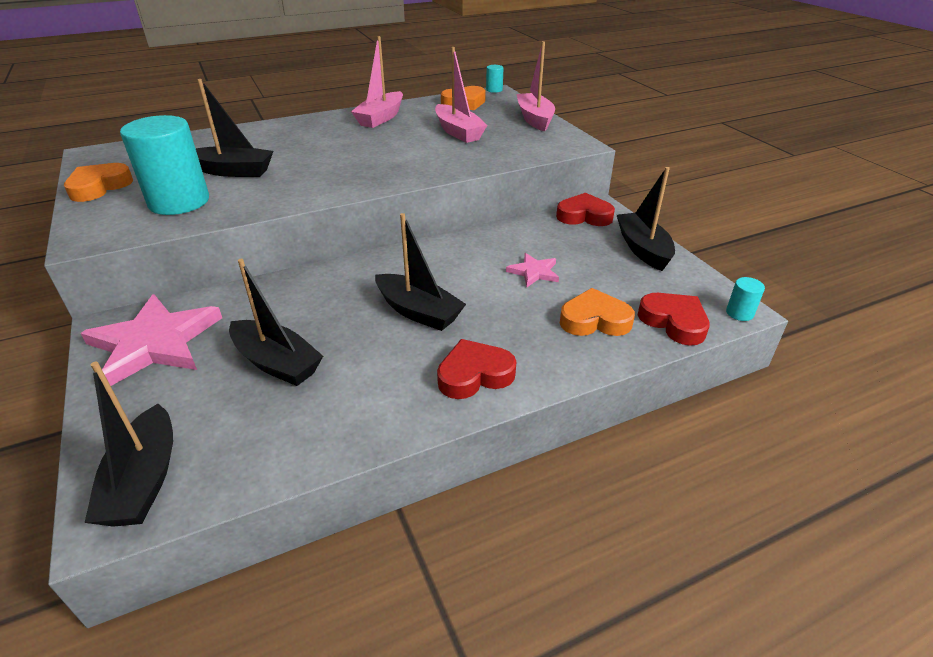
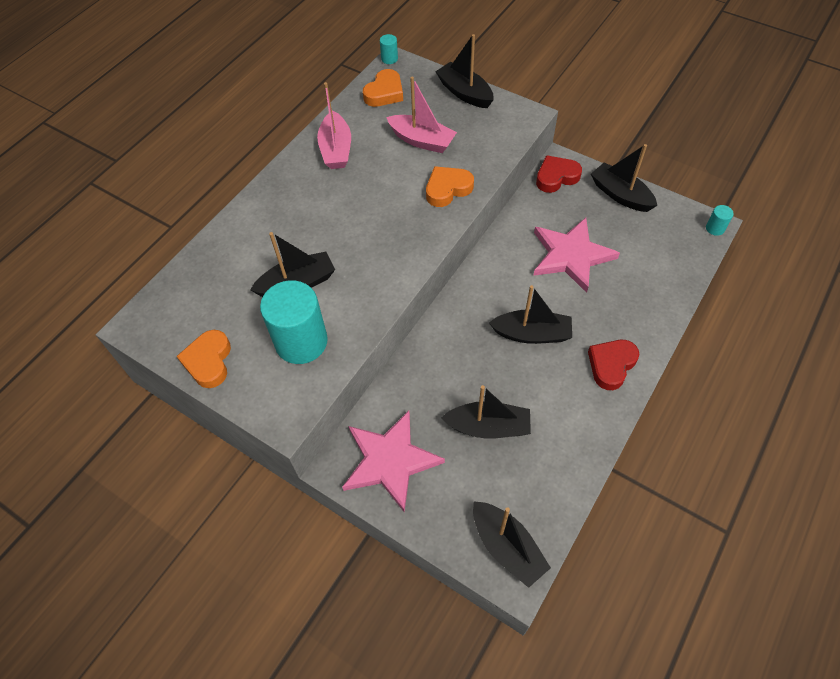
camera: 30 degrees left, 20 degrees up
pink star [506,253,559,287] -> pink star [533,218,620,293], size x2.06
pink boat [517,41,555,132] -> black boat [435,34,494,108]
orange heart [560,288,635,336] -> orange heart moved to [426,166,474,207]
red heart [638,293,710,346] -> none

